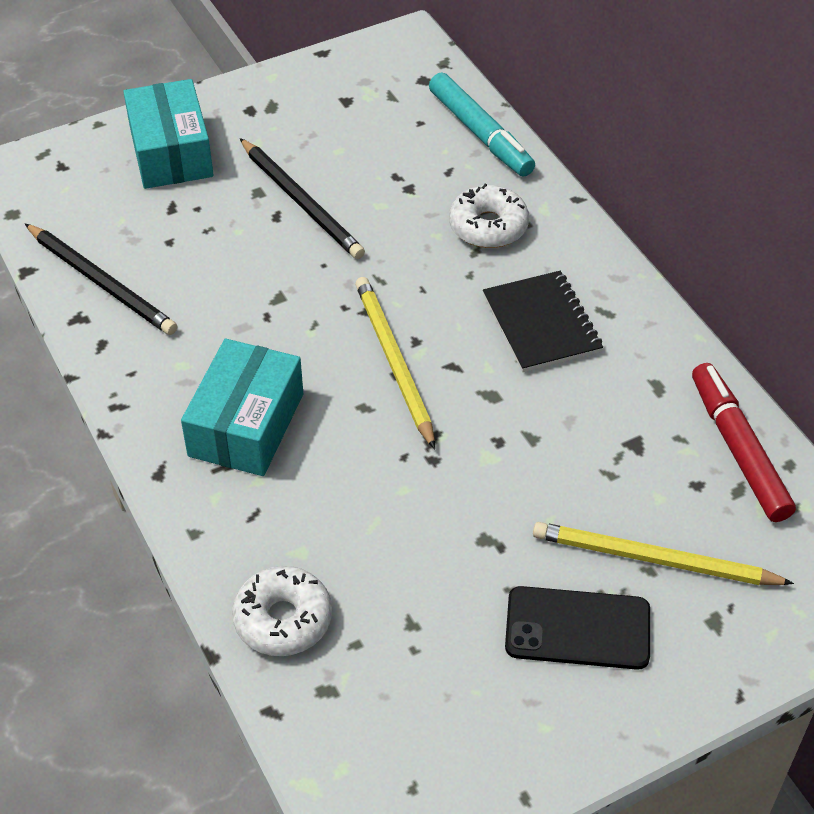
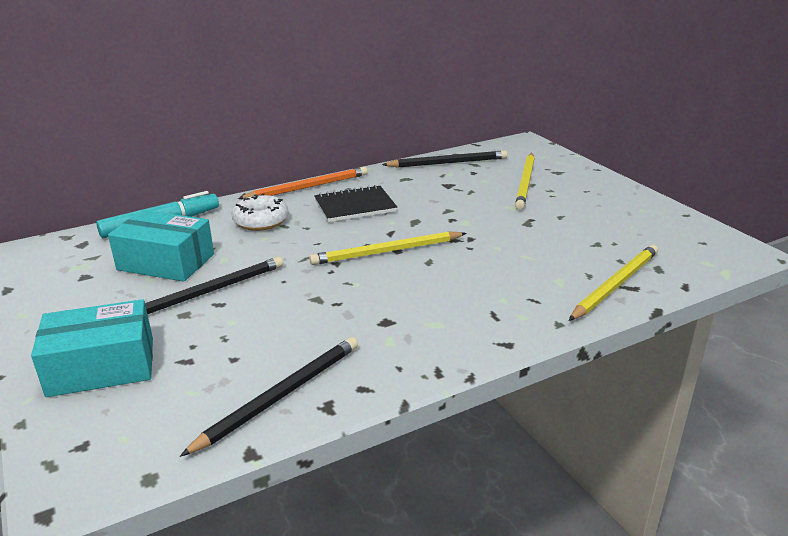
camera: 90 degrees left, 20 degrees down
turquoise box [181,339,303,476] -> turquoise box moved to [108,210,214,282]
white donut [232,566,332,656] -> yellow pencil [568,245,658,321]
black phone [505,586,650,670] -> none
red marker [692,363,796,522] -> black pencil [382,150,508,167]
none -> orange pencil [238,167,368,199]

